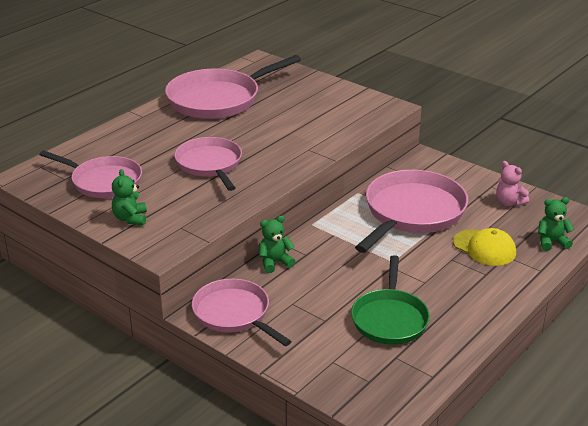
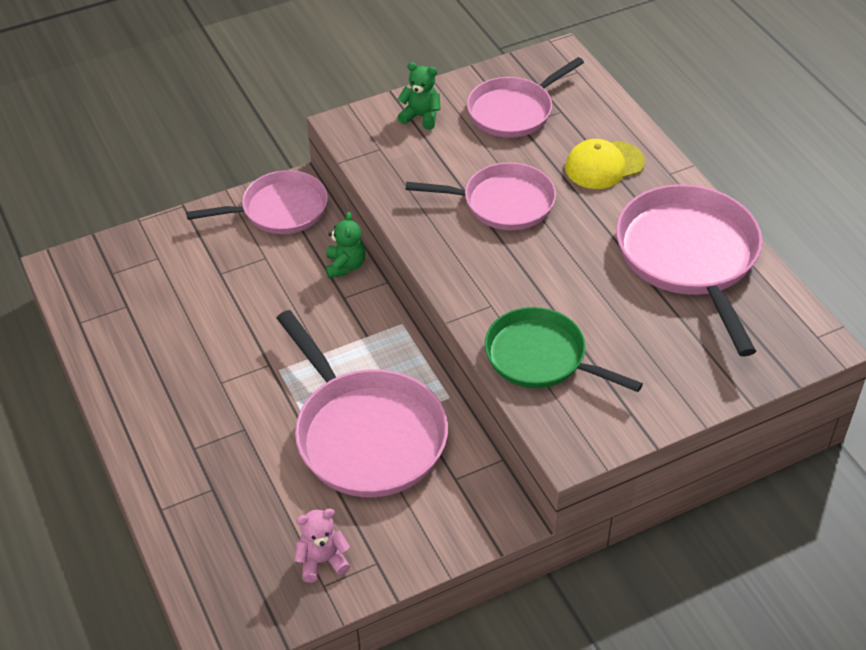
camera: 115 degrees right, 15 degrees up
green pan [351,255,430,345] -> green pan moved to [485,307,643,392]
yellow cap [453,228,516,266] -> yellow cap moved to [565,139,645,189]
green teddy bear [538,197,574,251] -> none

